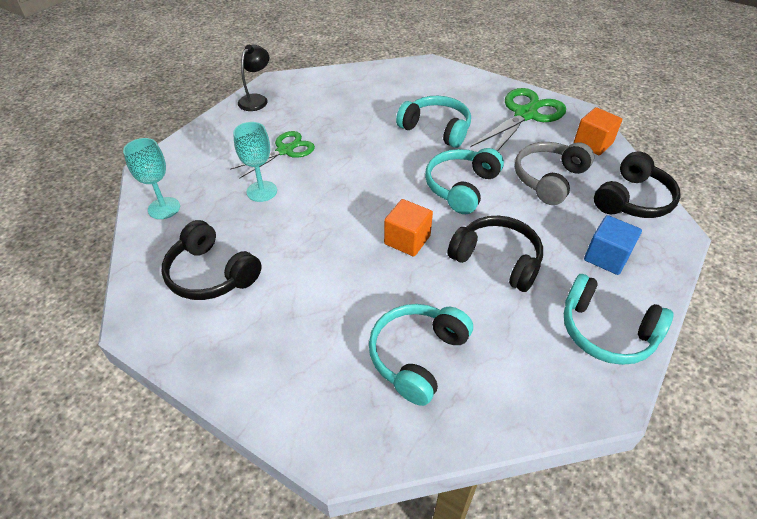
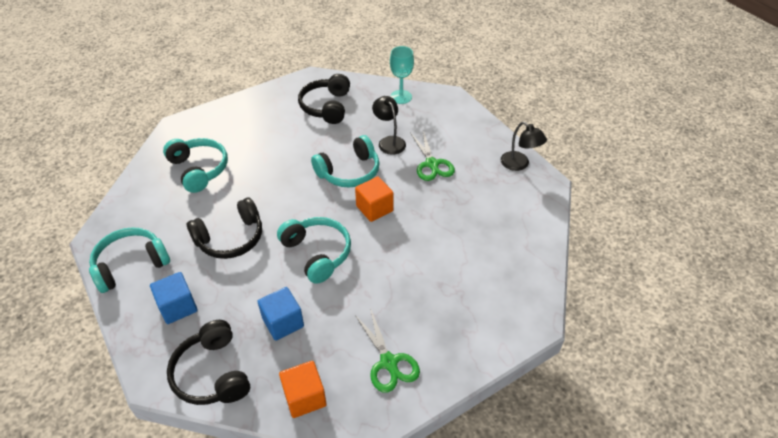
camera: 115 degrees right, 0 degrees up
black headphones [162,220,262,300] -> black headphones turned 60 degrees counterclockwise [298,74,350,124]
turquoise goblet [233,122,277,202] -> black lamp [372,96,406,155]
orange cube [384,199,433,257] -> orange cube moved to [355,177,394,222]
turquoise headphones [396,96,471,148] -> turquoise headphones moved to [311,135,379,187]
green scissors [470,88,566,151] -> green scissors [355,308,420,393], size x0.65
grey headphones [515,142,594,205] -> blue cube [257,287,304,341]

